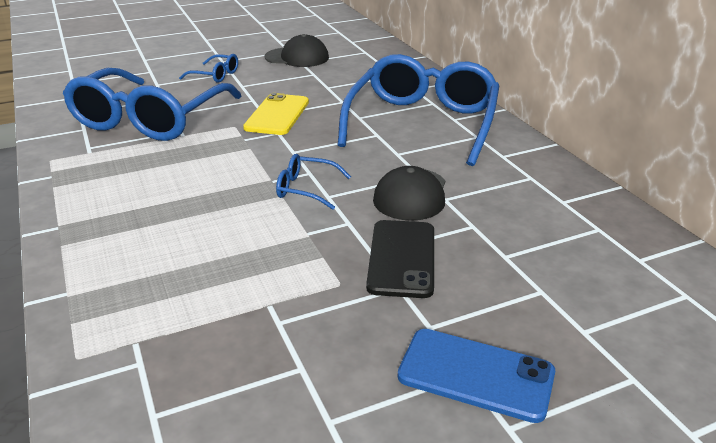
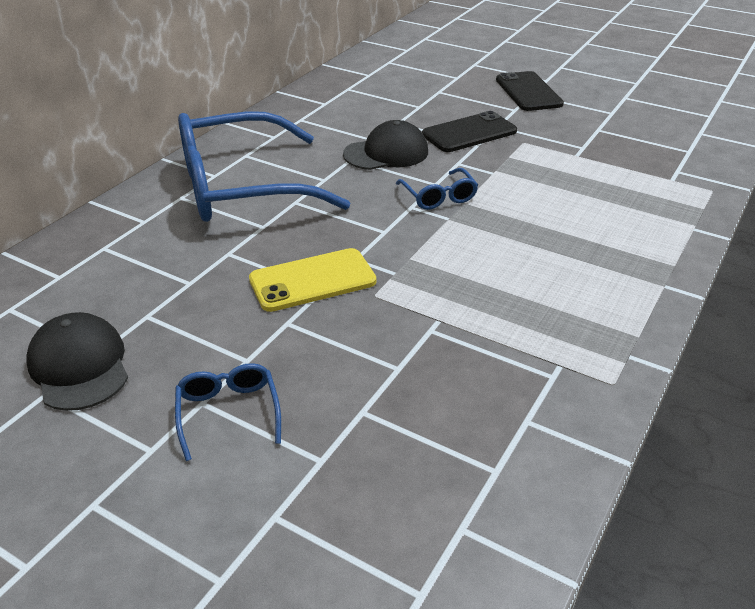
camera: 125 degrees left, 5 degrees up
blue glasses [63,68,241,141] -> none
blue phone [398,329,555,423] -> black phone [496,71,564,111]

